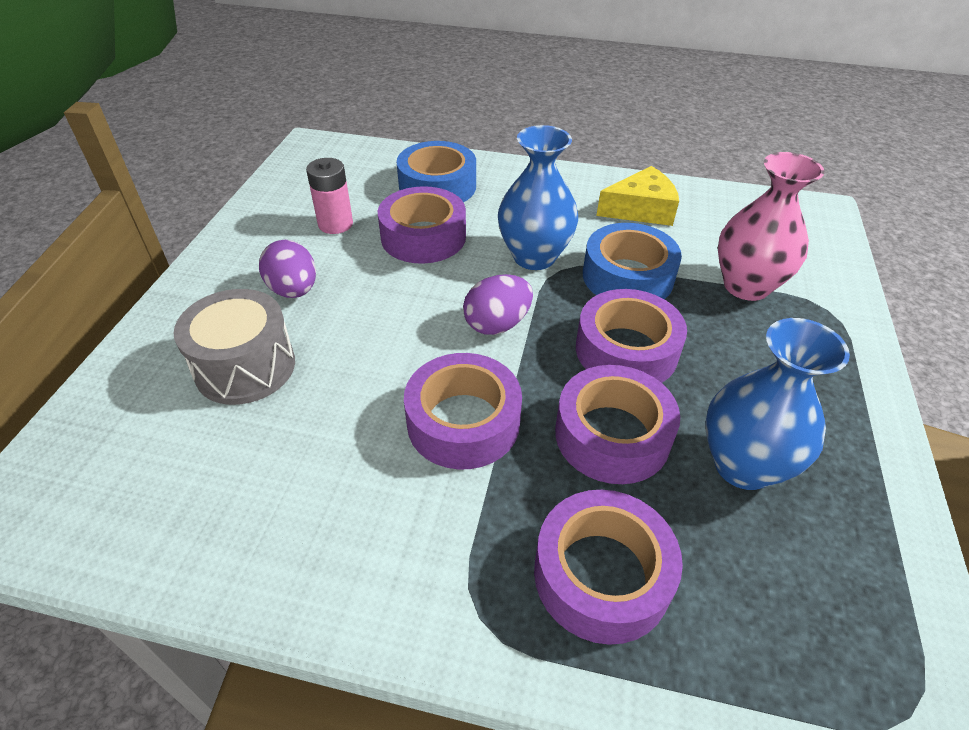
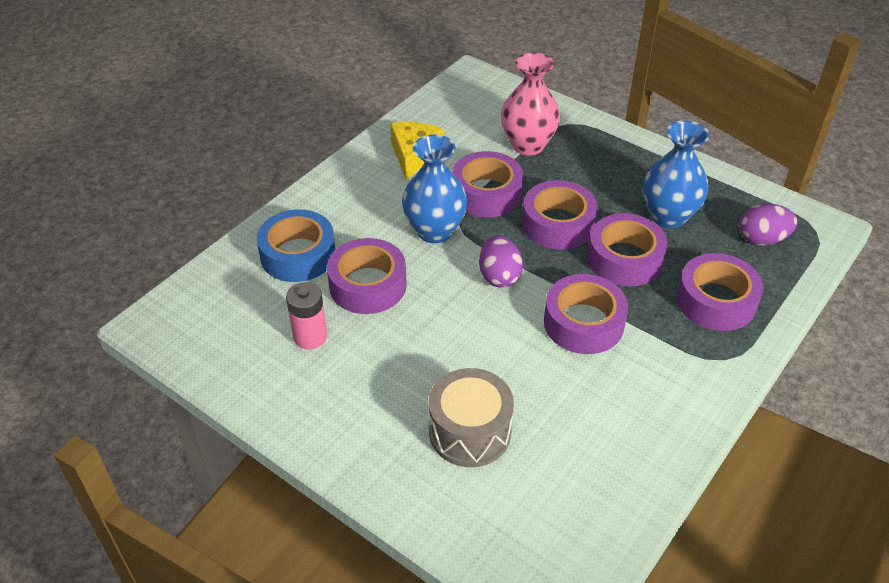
camera: 65 degrees left, 0 degrees up
purple egg [259,240,316,298] -> purple egg moved to [740,204,797,246]
blue tape [583,223,682,299] -> purple tape [452,151,524,217]

